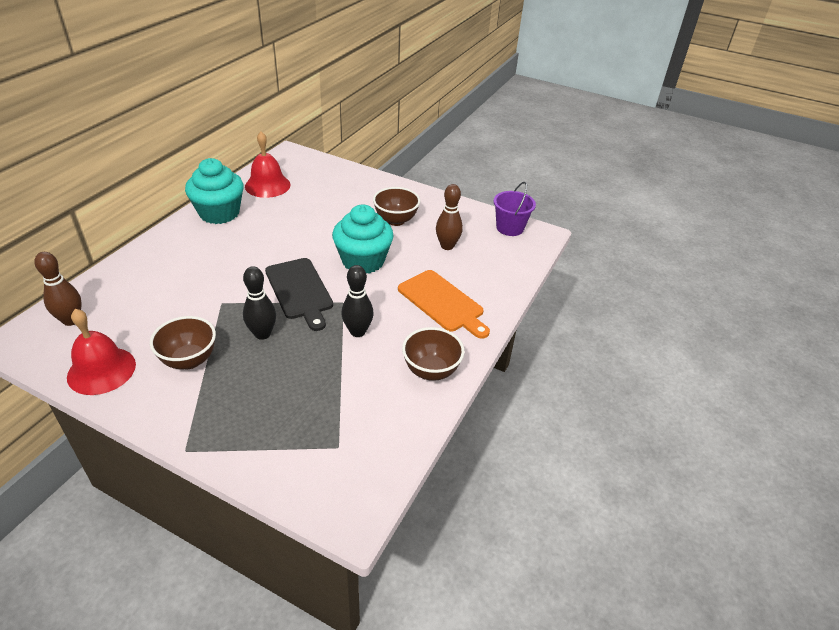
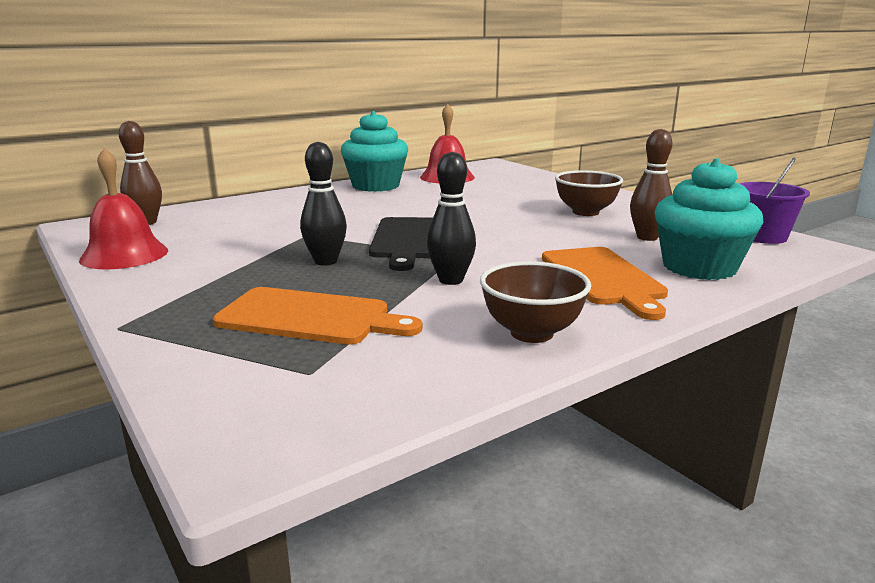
camera: 30 degrees right, 20 degrees down
brown bowl [150,316,216,369] -> none
turquoise cupcake [332,204,394,274] -> turquoise cupcake moved to [655,158,763,280]
none -> orange cutting board [213,287,422,345]

